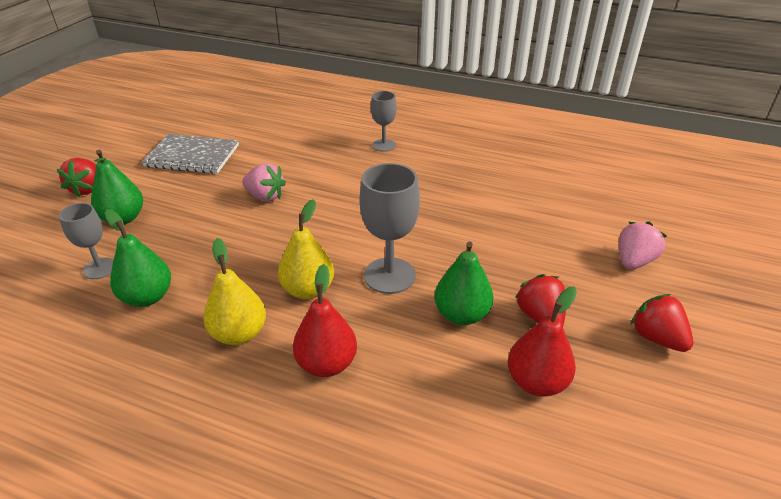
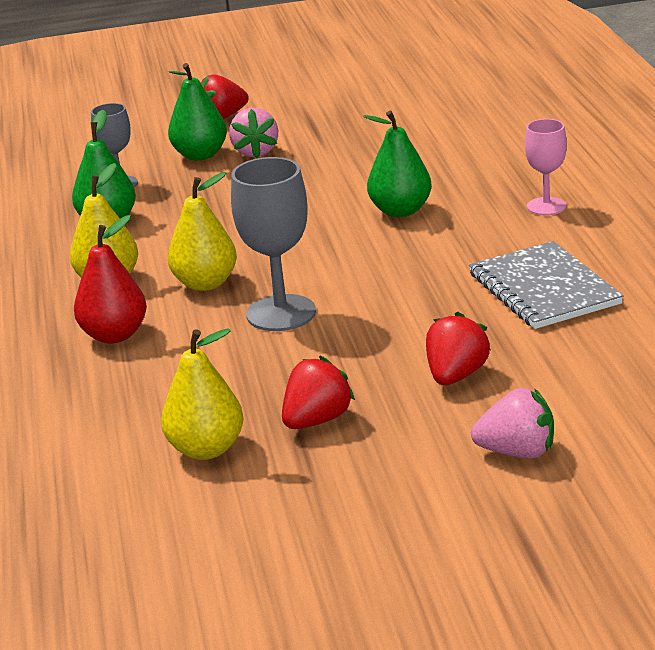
camera: 60 degrees right, 10 degrees down
grey notebook [142,134,239,174] -> grey notebook moved to [469,241,624,329]
pink strawberry [242,163,286,202] -> pink strawberry moved to [229,108,278,158]
grey goblet [371,91,397,152] -> pink goblet [525,119,567,215]
green pear [434,242,493,325] -> green pear moved to [363,110,432,217]
red pear [508,287,577,397] -> yellow pear [161,328,244,460]
red strawberry [631,294,693,352] -> red strawberry moved to [426,312,491,385]

